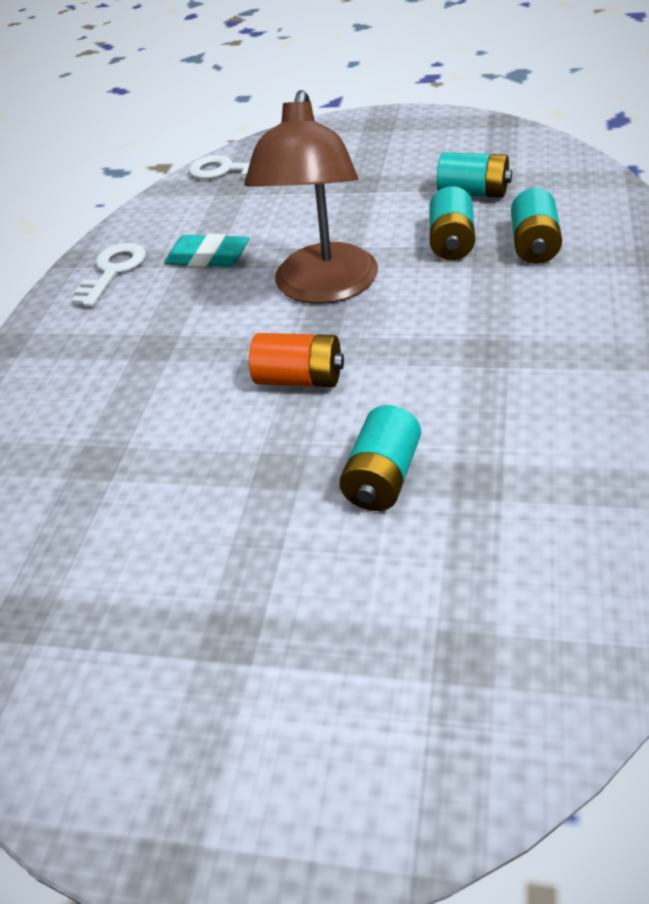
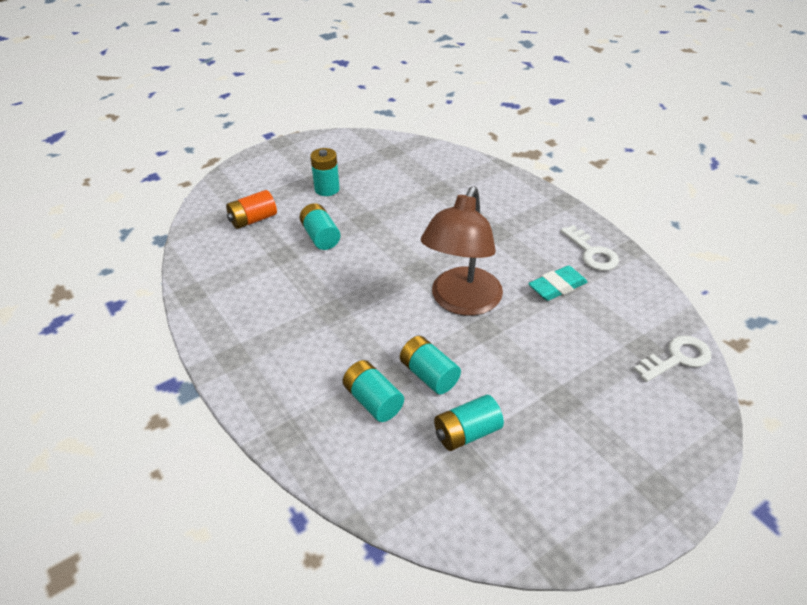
camera: 130 degrees right, 0 degrees up
brown lamp [244,90,378,304] -> brown lamp turned 120 degrees counterclockwise [421,186,503,316]
orange battery [249,333,344,387] -> orange battery moved to [226,190,277,229]
none -> turquoise battery [310,148,340,196]

